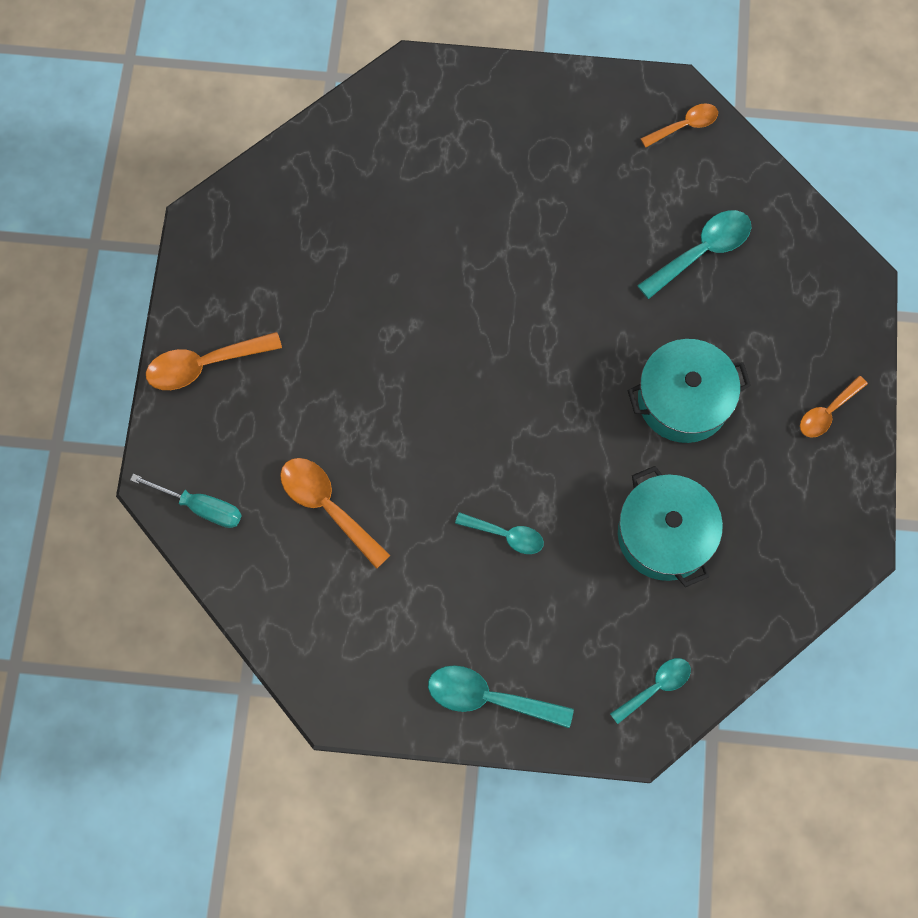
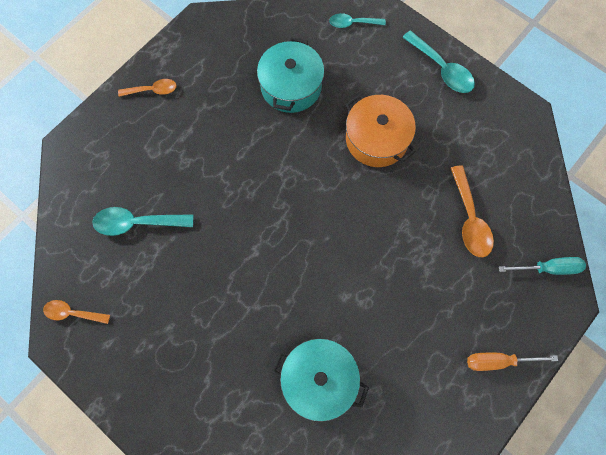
camera: 145 degrees left, 0 degrees up
turquoise screwdriver [130,474,242,528] -> turquoise screwdriver turned 120 degrees clockwise [499,257,586,275]
orange spoon [146,332,282,390] -> orange screwdriver [467,353,558,371]
turquoise spoon [455,512,544,554] -> orange pot [346,94,416,167]
turquoise pot [627,339,751,443] -> turquoise pot moved to [272,339,369,422]

